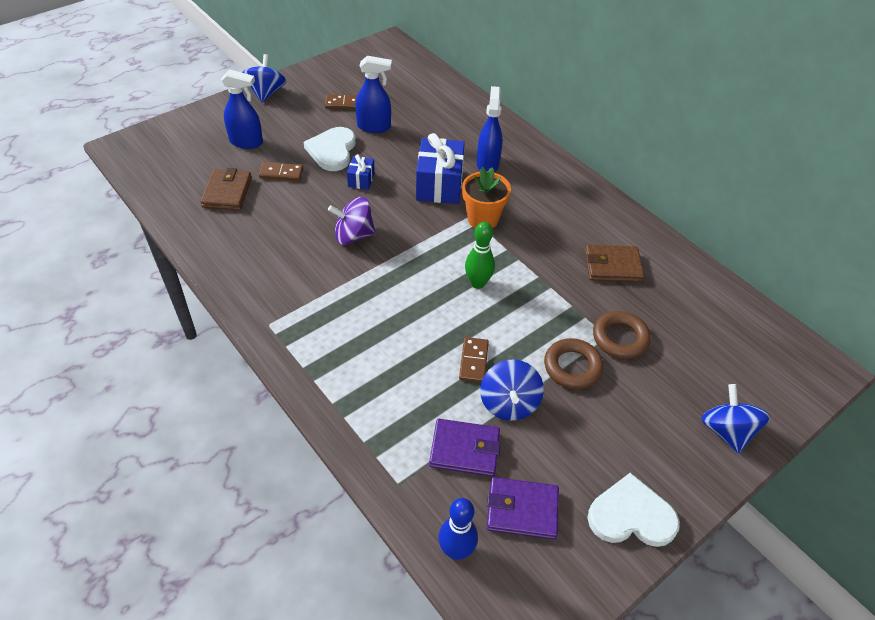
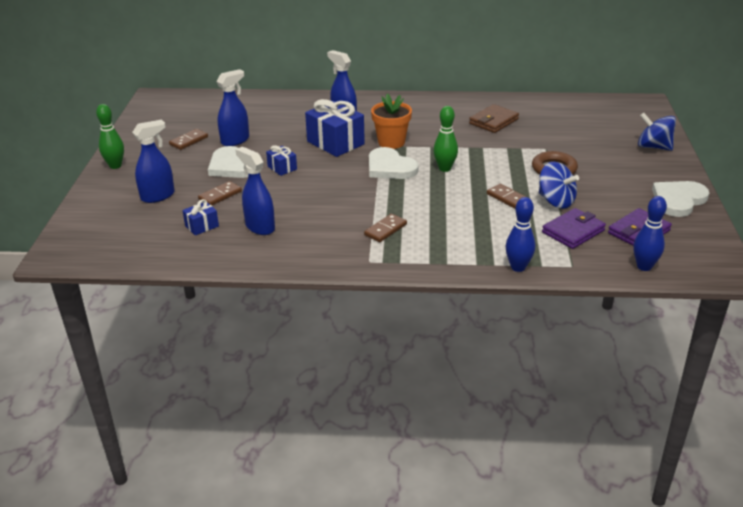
camera: 45 degrees left, 15 degrees down
brown wallet [200,168,252,210] -> blue gift [183,199,219,236]
blue spinning top [242,54,286,102] -> green bowling pin [96,104,124,169]
purple spinning top [328,197,376,245] -> none
brown ring [593,311,651,359] -> none
none -> blue spray bottle [235,146,275,235]
none -> brown domino [364,214,407,242]
none -> white heart [369,147,418,179]
none -> blue bowling pin [506,197,535,272]

